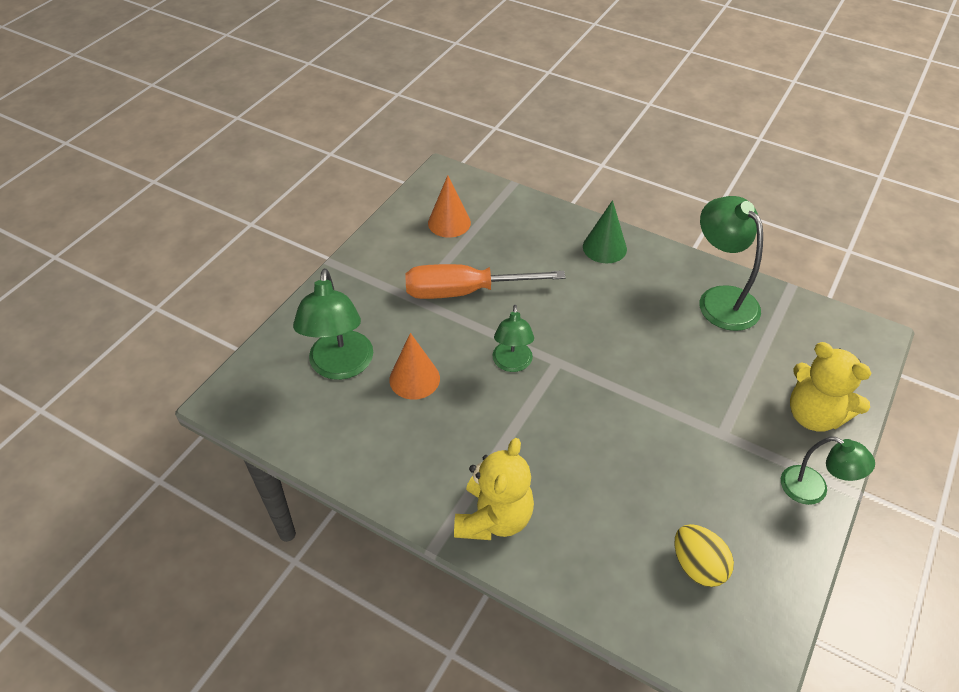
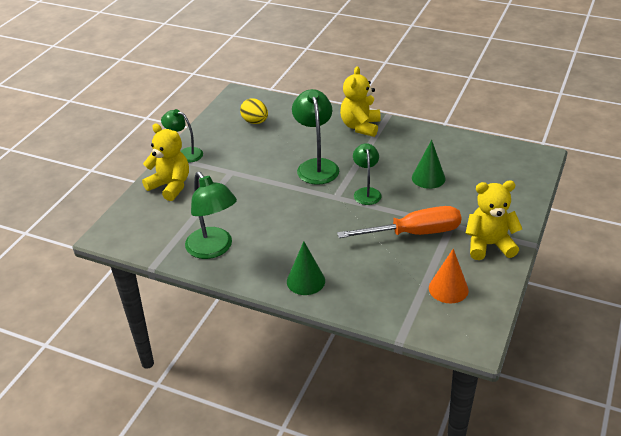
camera: 175 degrees right, 10 degrees down
green lamp [293,268,373,380] -> green lamp moved to [292,89,339,185]
orange cone [389,333,440,400] -> green cone [412,140,446,189]
none -> yellow teddy bear [465,180,522,260]

